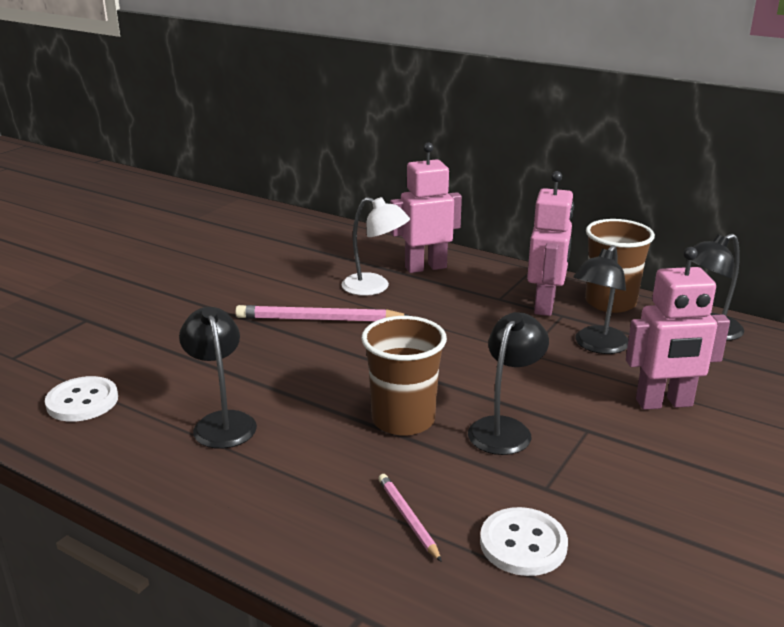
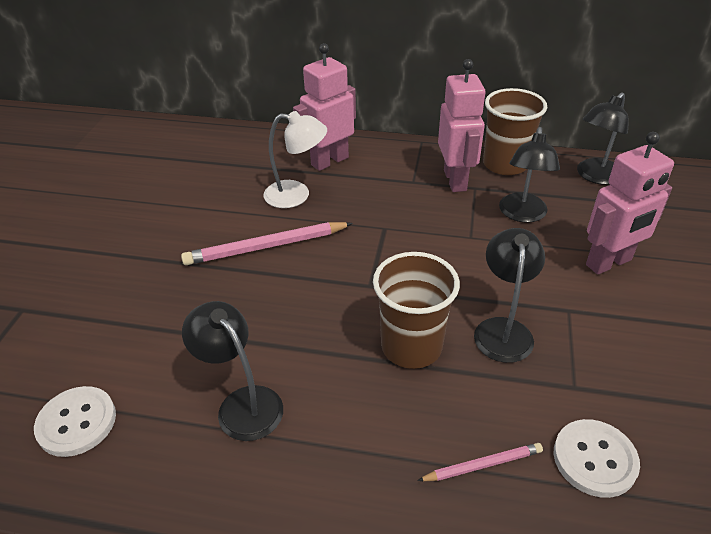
camera: 20 degrees left, 15 degrees up
pink pencil [378,474,442,562] -> pink pencil turned 120 degrees clockwise [417,443,543,481]

